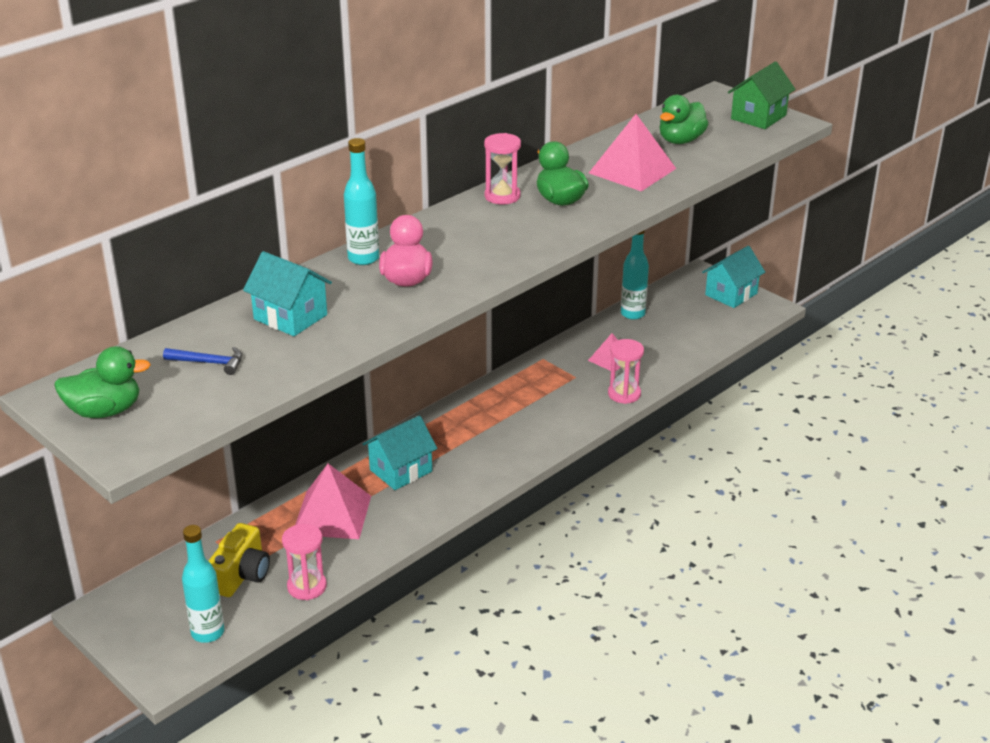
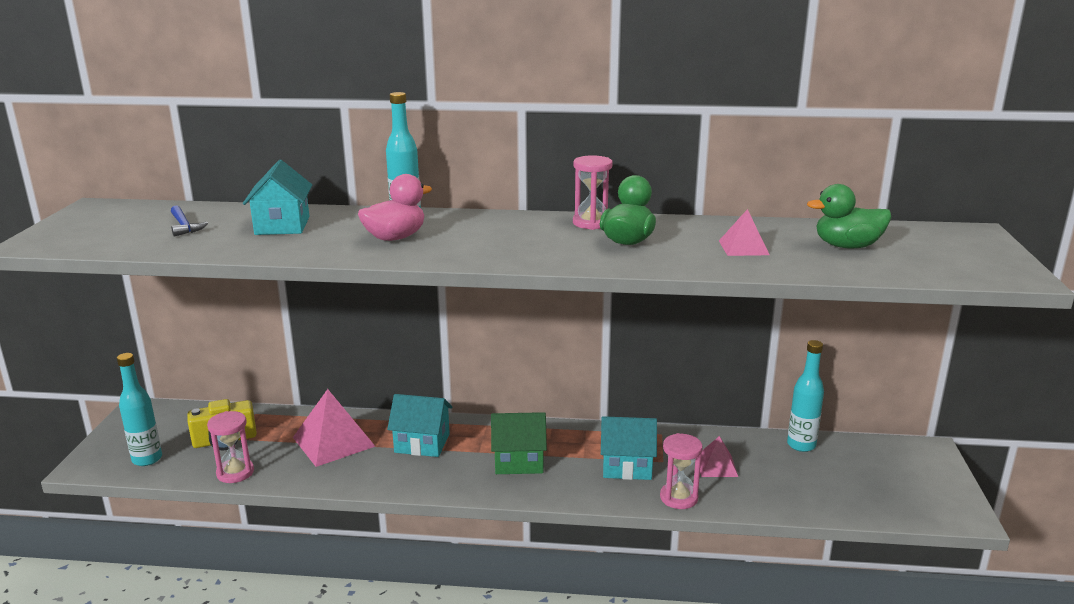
camera: 50 degrees right, 10 degrees down
green duck [54,346,151,418] -> none
pink pyramid [589,114,676,191] -> pink pyramid [719,209,770,256], size x0.56
turquoise house [702,246,765,308] -> turquoise house moved to [601,416,657,480]
green house [728,61,796,129] -> green house moved to [491,412,547,474]

